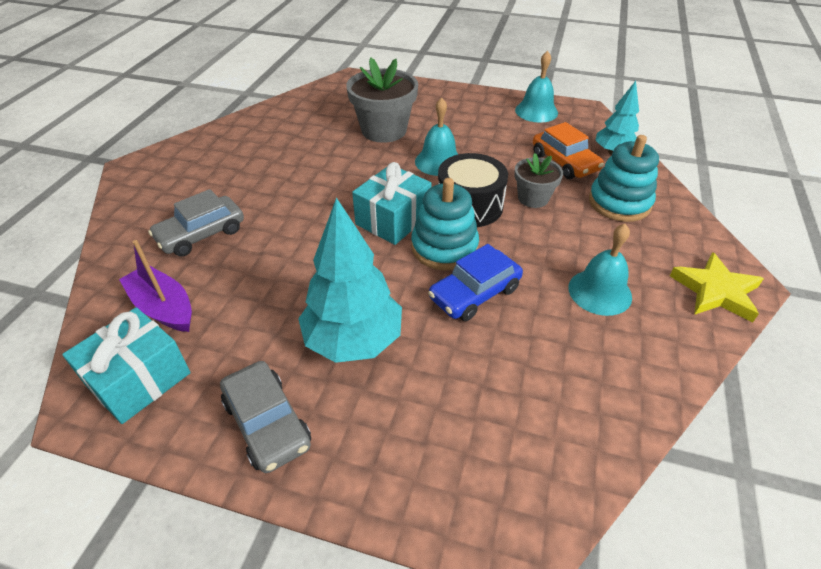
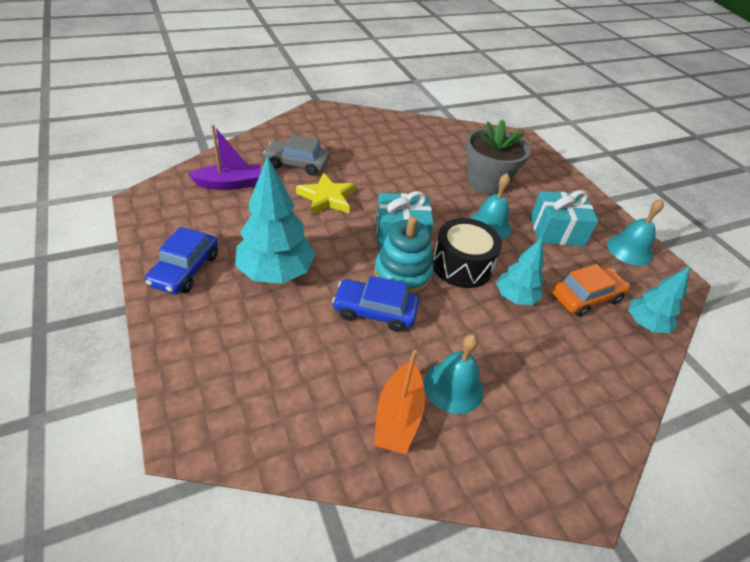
camera: 45 degrees right, 0 degrees up
turquoise gift [62,307,191,424] -> turquoise gift moved to [530,190,598,246]
purple boat [119,240,192,332] -> purple boat turned 75 degrees clockwise [188,124,261,190]
grey car [220,361,311,473] -> blue car [145,227,218,294]
grey flower pot [514,153,563,208] -> turquoise tree [496,238,544,305]
orange car [533,122,604,179] -> orange car turned 135 degrees counterclockwise [552,264,630,317]
turquoise stacking toy [589,135,659,222] -> none
yellow star [670,252,764,323] -> yellow star moved to [296,173,356,215]
none -> orange boat [374,350,425,455]

